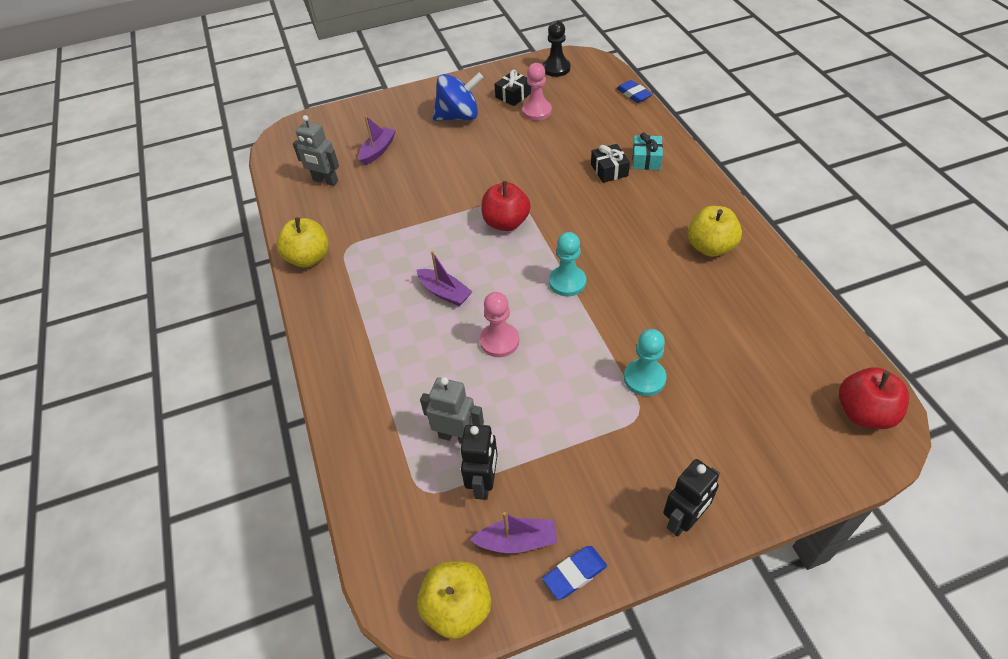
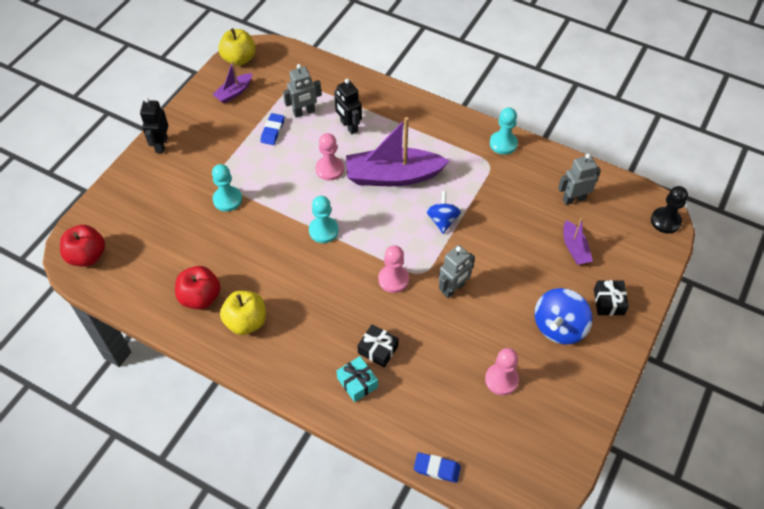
camera: 135 degrees right, 5 degrees up
yellow apple [276,217,329,268] -> turquoise pawn [490,107,518,155]
purple boat [417,251,473,306] -> purple boat [346,117,449,186], size x2.02
black robot [460,425,498,500] -> black robot moved to [334,79,362,134]
red apple [481,181,530,231] -> red apple moved to [175,266,221,309]
black gift [495,70,531,106] -> black gift moved to [594,280,629,315]
blue eraser [542,546,607,600] -> blue eraser moved to [261,113,285,145]
black pawn [543,21,570,77] -> black pawn moved to [651,186,688,234]
none -> pink pawn [378,245,409,293]
none -> blue spinning top [426,191,461,234]
none -> grey robot [439,245,475,298]

